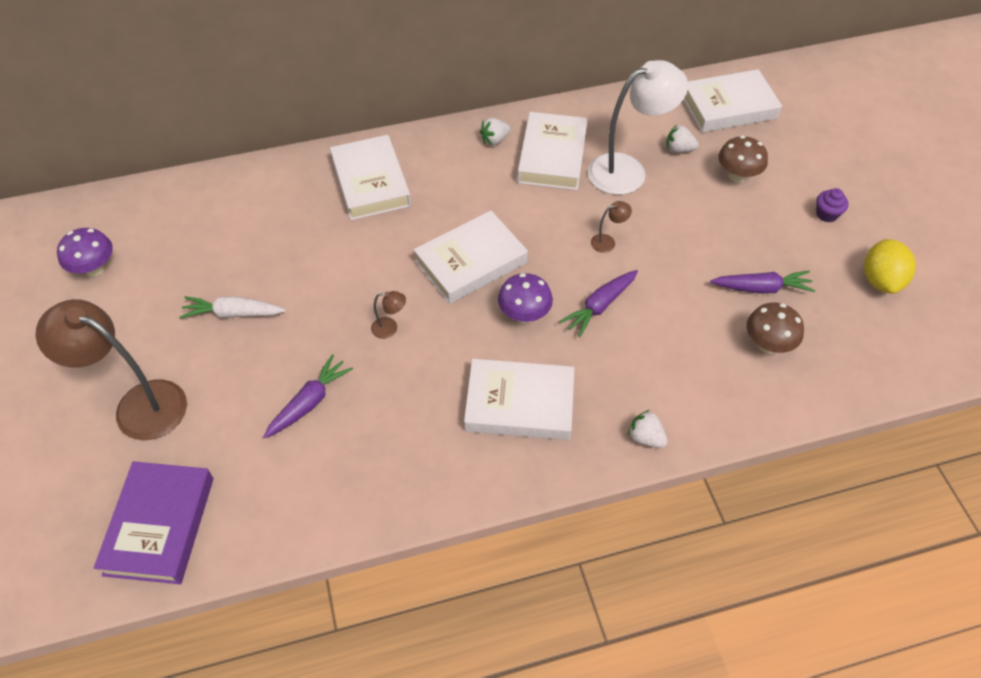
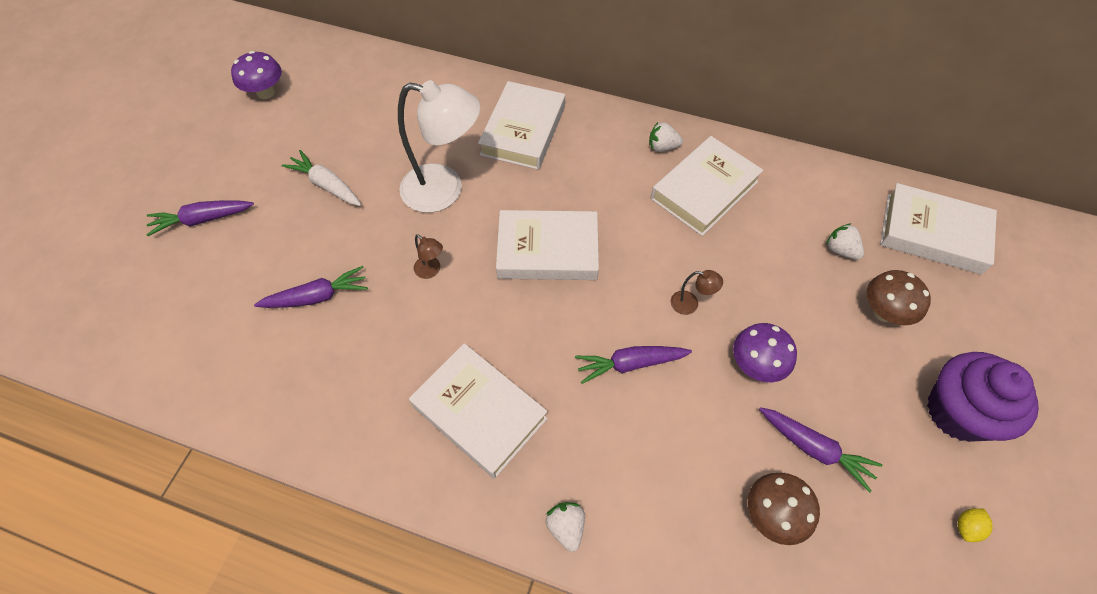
camera: 35 degrees right, 5 degrees up
brown lamp [36,299,187,440] -> purple carrot [146,200,254,236]
purple book [94,461,213,584] -> none
purple mushroom [498,273,553,323] -> purple mushroom moved to [733,323,797,382]
white lamp [588,60,688,195] -> white lamp moved to [398,80,480,213]
purple cupcake [816,188,849,222] -> purple cupcake [927,352,1039,442], size x2.25
yellow lemon [864,239,916,294] -> yellow lemon [957,508,993,542], size x0.47

